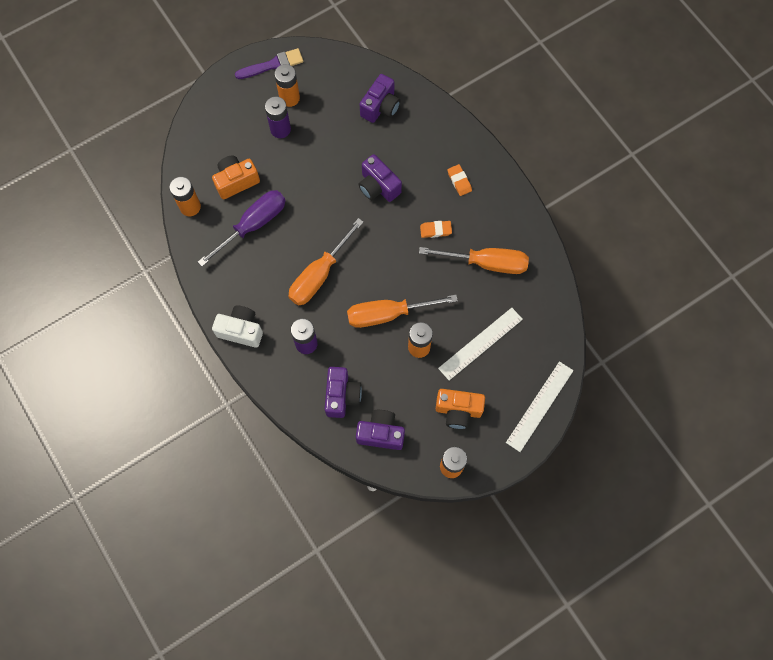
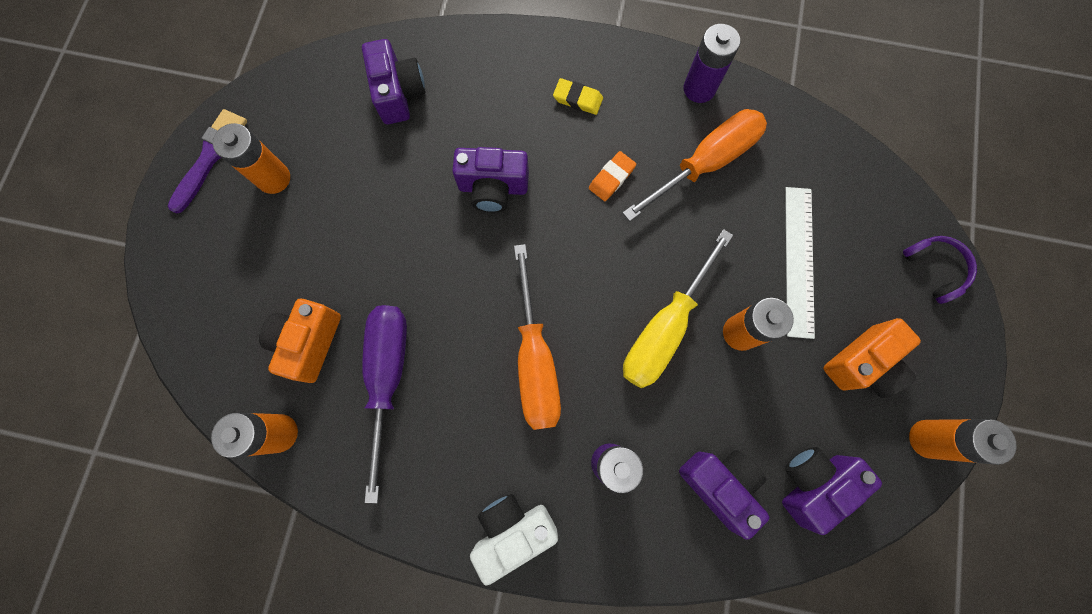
camera: 45 degrees left, 5 degrees up
purple battery [265,97,291,138] -> purple battery moved to [684,24,740,103]
orange screwdriver [347,295,458,328] -> yellow screwdriver [623,229,733,388]
orange eraser [447,164,472,196] -> yellow eraser [553,78,603,115]
white ruler [506,361,574,452] -> purple headphones [903,236,977,304]

